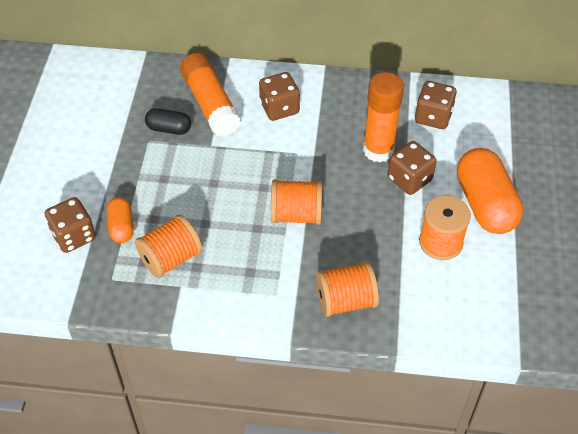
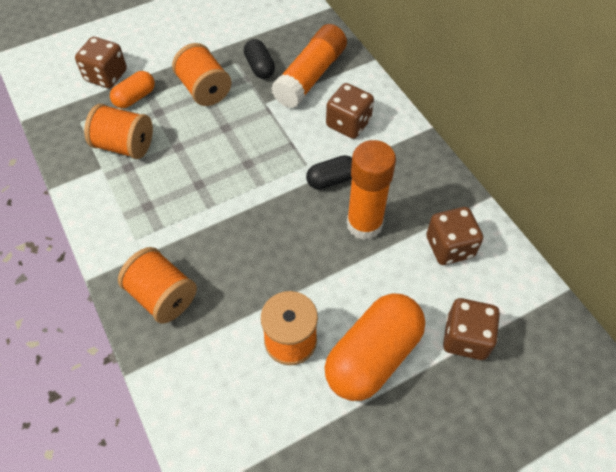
camera: 55 degrees right, 5 degrees up
orange spool [271,179,322,225] -> orange spool moved to [172,43,231,106]
brown dice [388,141,436,195] -> brown dice moved to [443,298,500,360]
none -> black capsule [306,155,352,190]

